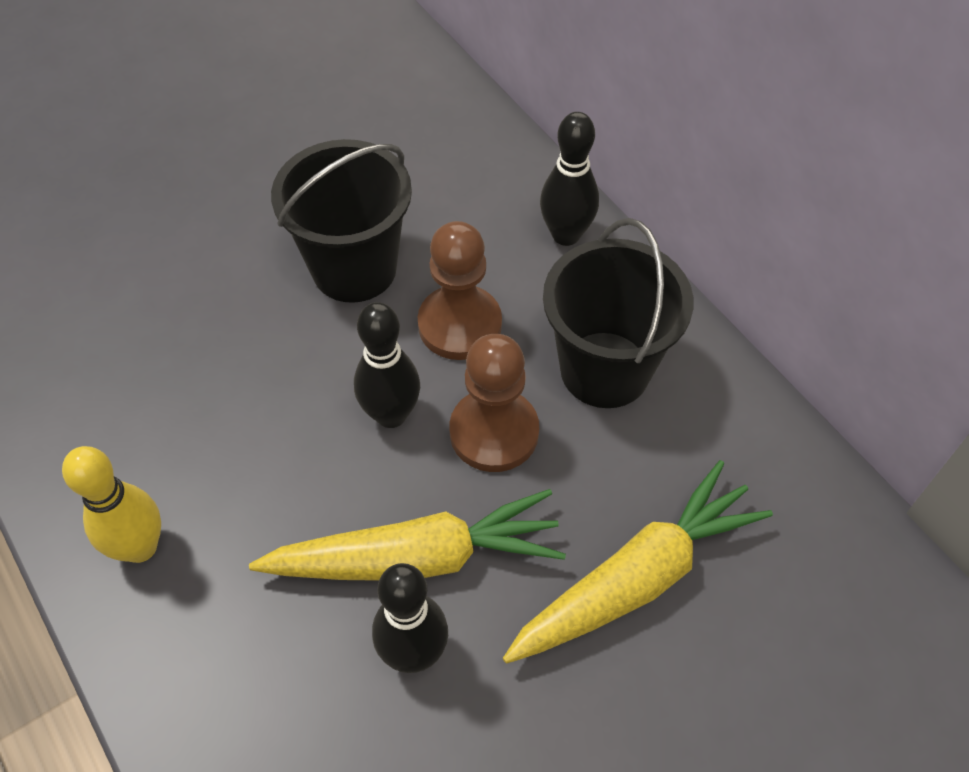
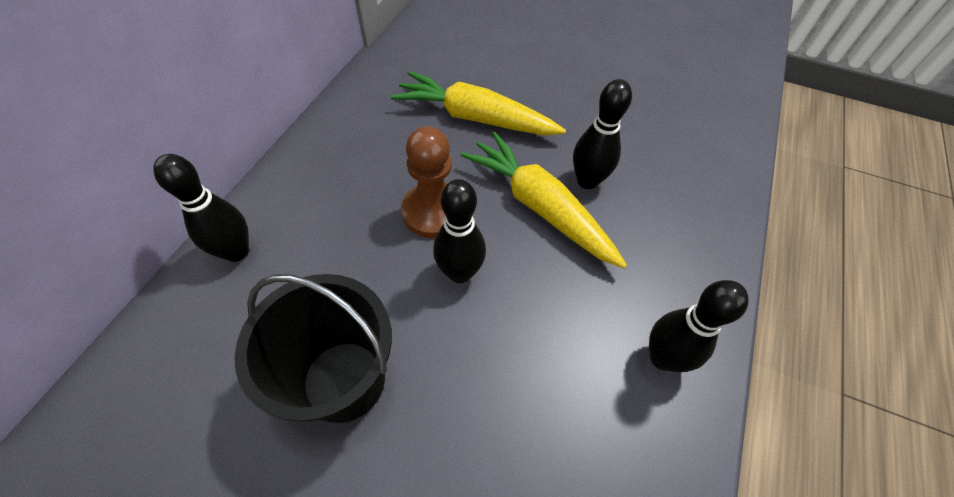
camera: 125 degrees left, 0 degrees up
yellow bowling pin [62,446,161,563] -> black bowling pin [649,280,749,372]
brown pawn [418,221,502,360] -> none
black bucket [543,218,693,408] -> none

